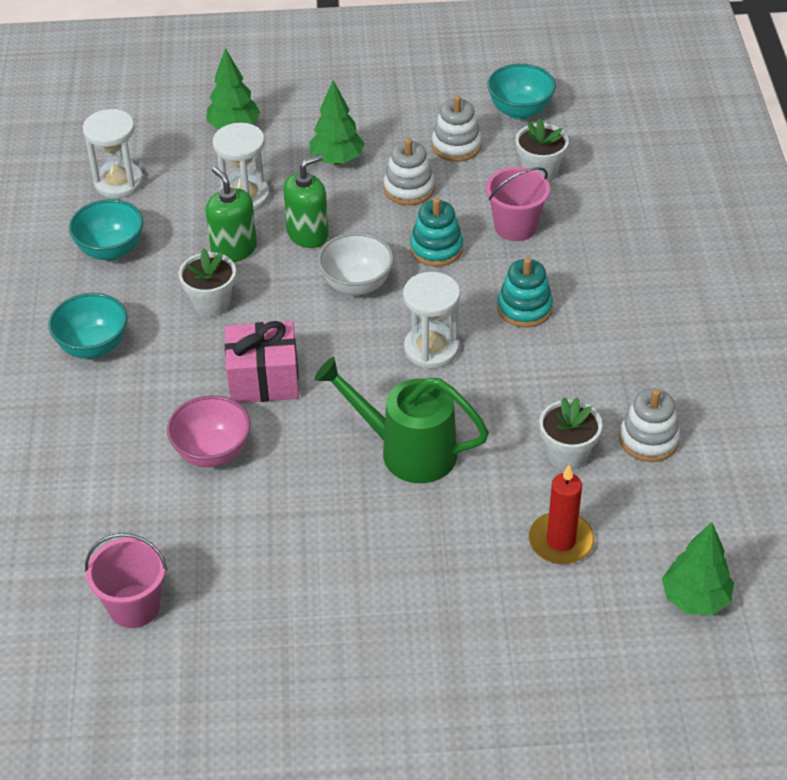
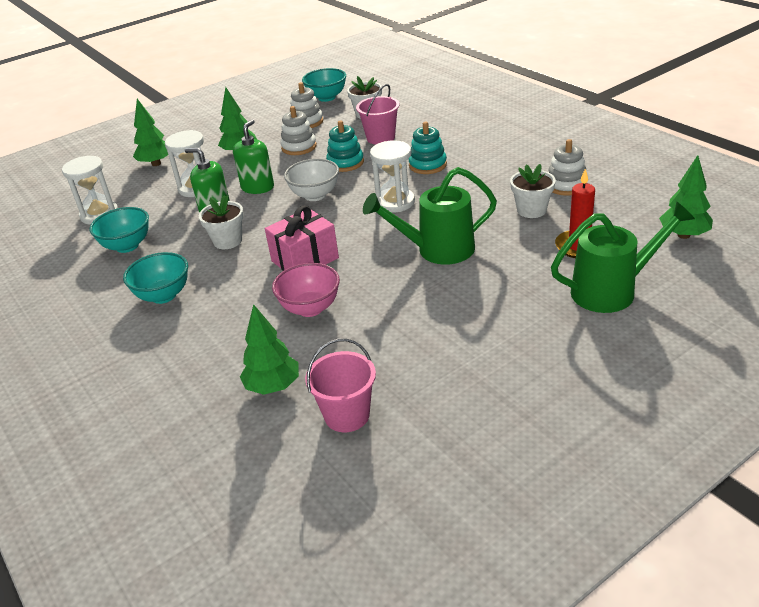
camera: 30 degrees left, 10 degrees down
none -> green tree [240,304,299,395]
none -> green watering can [551,201,695,313]

